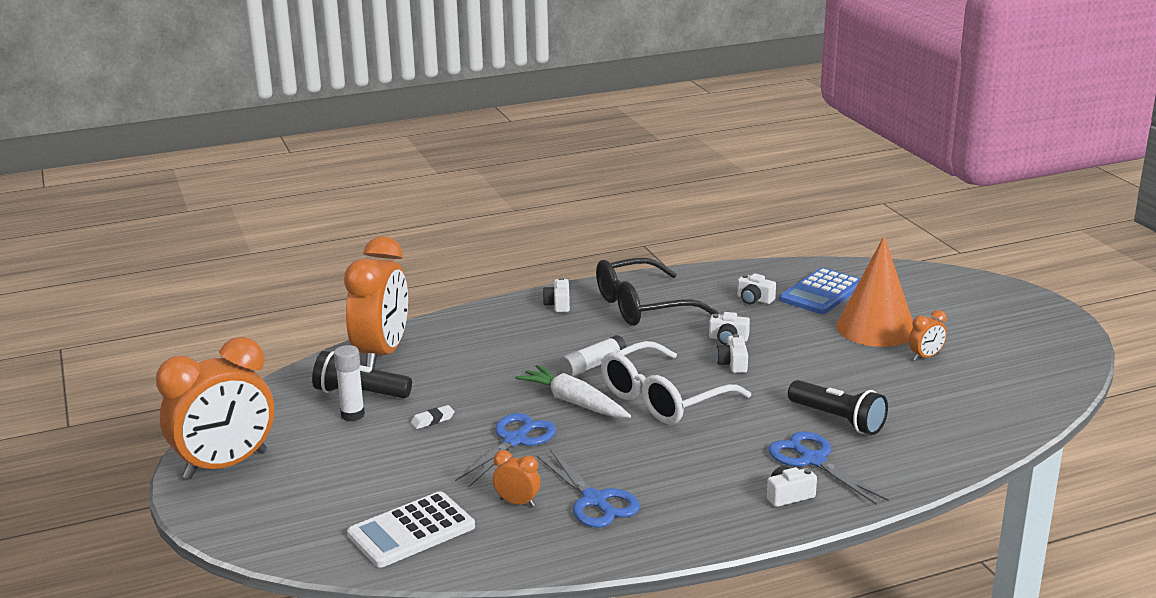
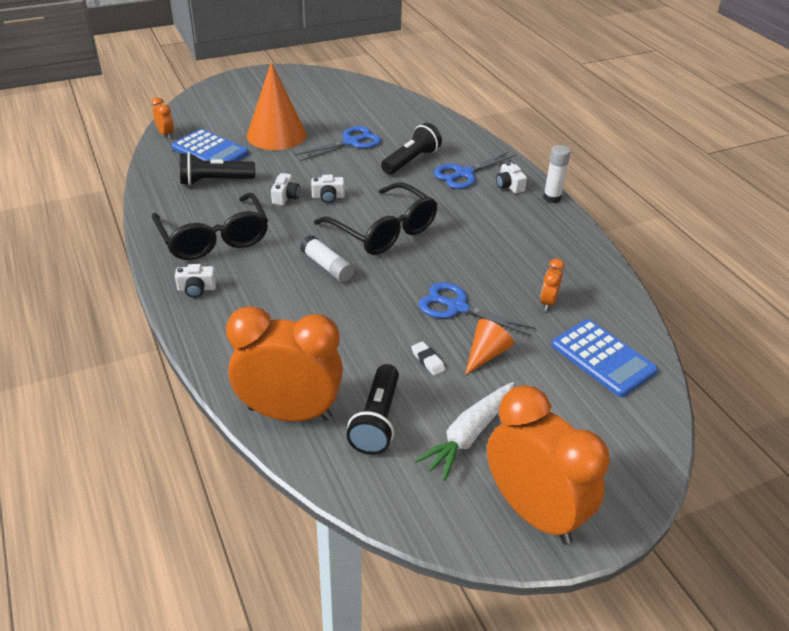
camera: 95 degrees left, 15 degrees up
white glue stick [334,345,365,421] -> white glue stick moved to [543,145,571,203]
white calculator [347,491,475,568] -> blue calculator [551,319,658,397]
white carrot [515,365,631,418] -> white carrot moved to [415,382,514,481]
blue scissors [537,449,640,528] -> blue scissors moved to [295,126,381,161]
white glasses [601,341,751,424] -> black glasses [314,182,437,255]
white camera [737,273,776,304] -> black flashlight [180,152,255,185]
orange clock [909,310,947,361] -> orange clock moved to [152,98,174,139]
none -> orange cone [465,319,514,375]

